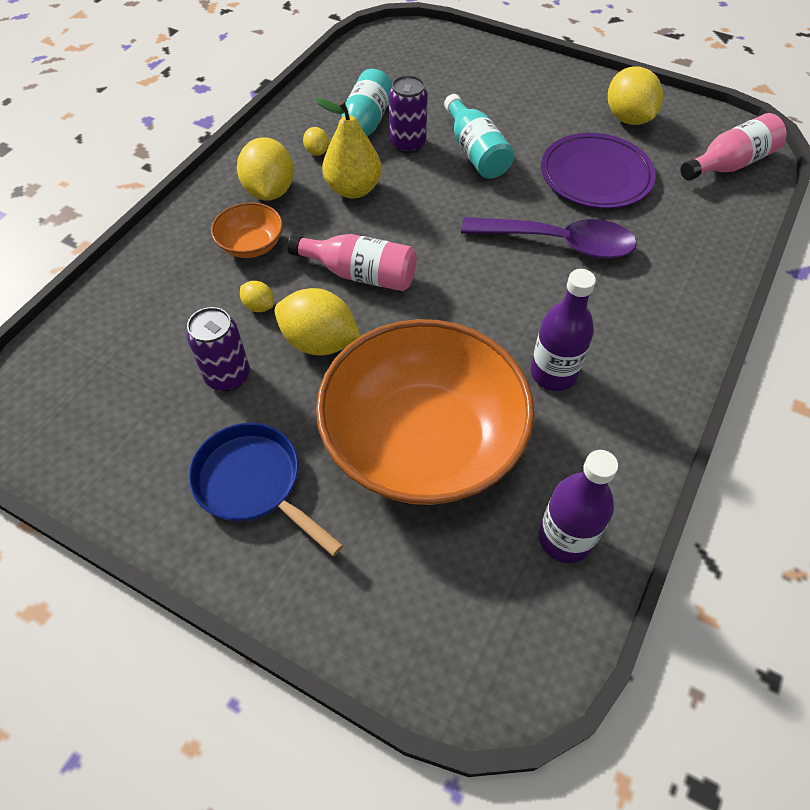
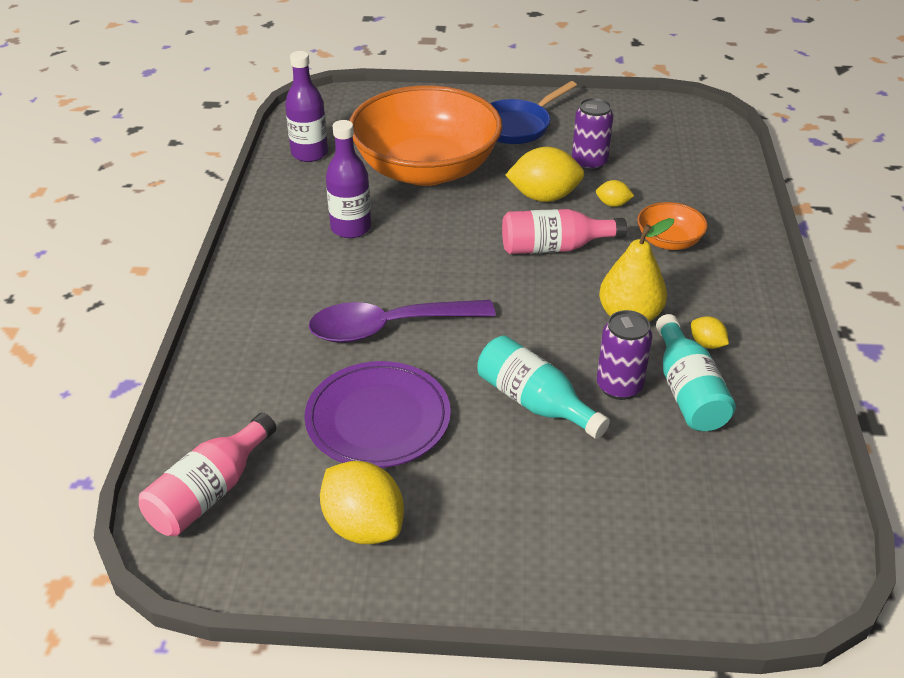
camera: 155 degrees right, 15 degrees down
blue pan [188,423,343,556] -> blue pan turned 120 degrees clockwise [490,81,577,144]
yellow lemon [237,137,294,201] -> none

